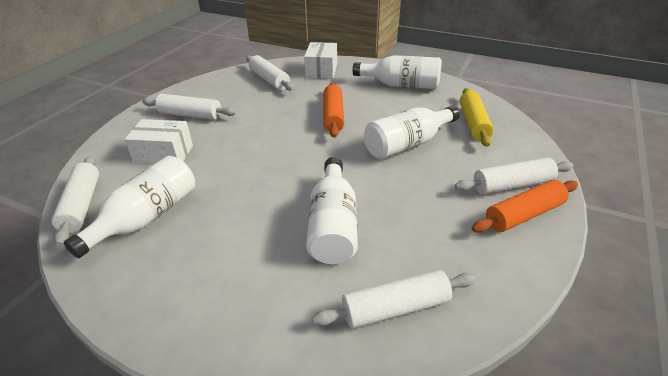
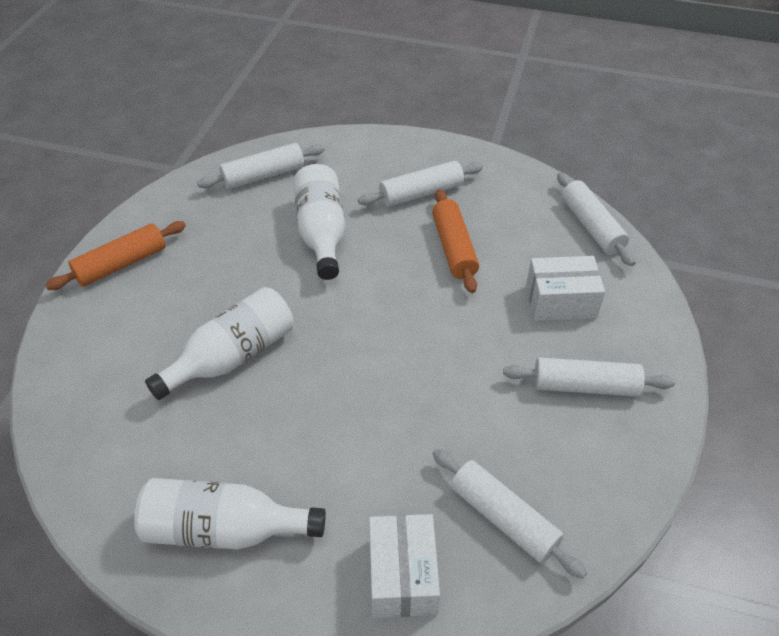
camera: 170 degrees right, 10 degrees up
white bottle [64,156,195,258] -> none
orange rolling pin [323,82,344,138] -> orange rolling pin moved to [432,189,479,293]
white rolling pin [455,157,574,194] -> white rolling pin moved to [358,161,483,207]
yellow rolling pin [460,88,494,147] -> none

